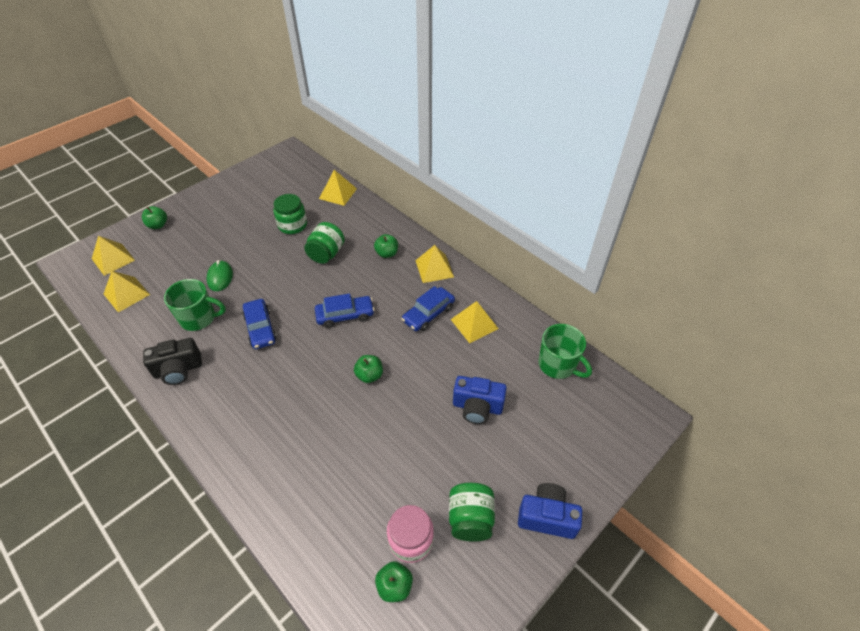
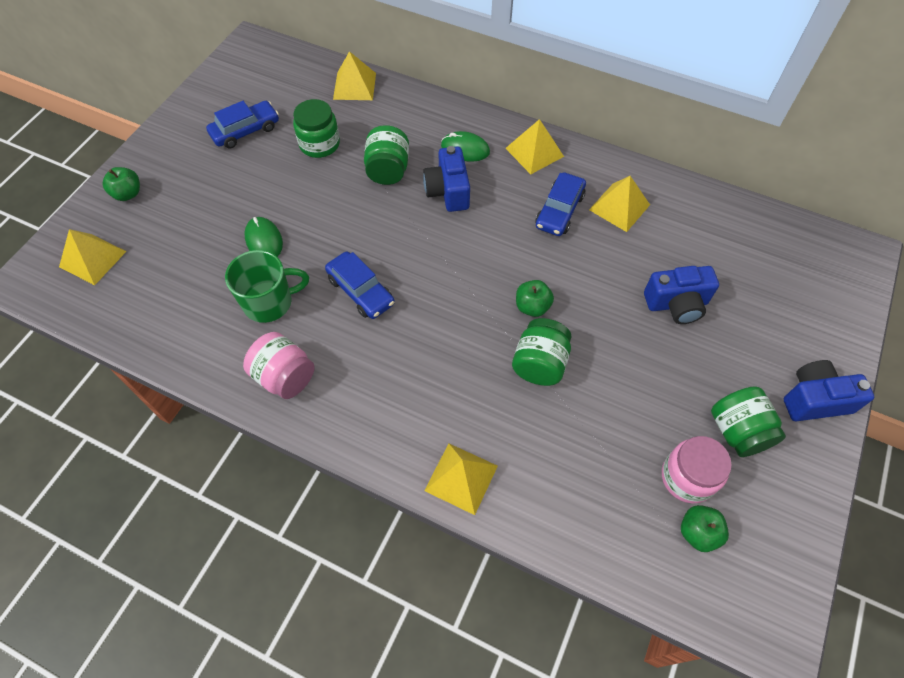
camera: 20 degrees left, 10 degrees up
yellow pyramid [104,271,150,313] -> yellow pyramid moved to [424,443,498,515]
black camera [143,338,202,385] -> pink jar [243,332,315,399]
blue car [315,293,375,328] -> blue car moved to [206,101,279,149]
green apple [374,234,398,258] -> green mouse [441,131,490,162]
green mug [538,324,592,379] -> none
none -> blue camera [423,146,470,212]
none -> green jar [512,318,572,386]

